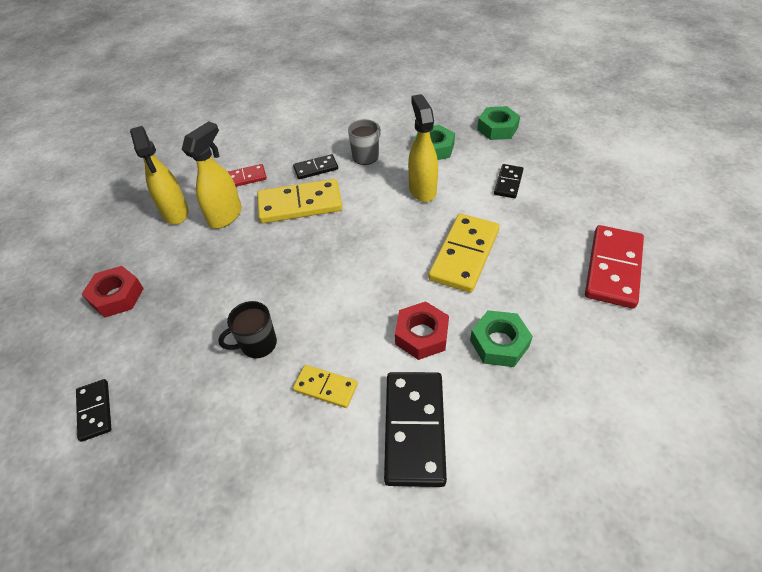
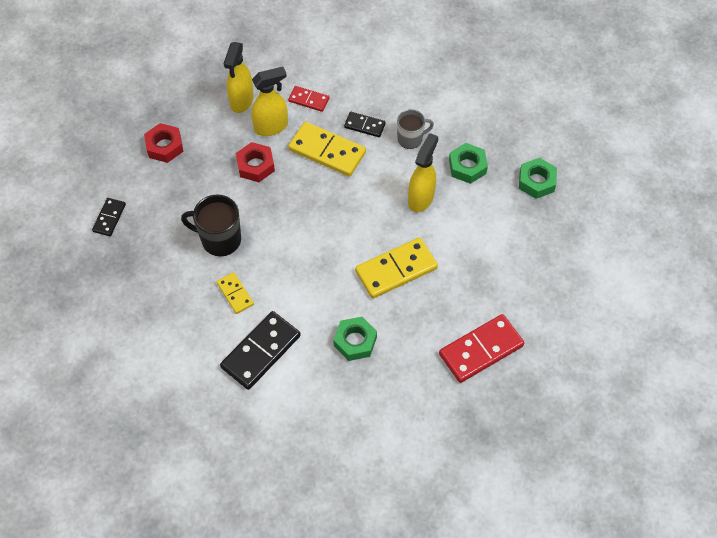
camera: 35 degrees right, 10 degrees up
black mug [218,301,277,358] -> black mug [181,194,241,256], size x1.51
red nut [395,301,449,360] -> red nut moved to [236,142,275,182]
black domino [494,164,523,198] -> none

